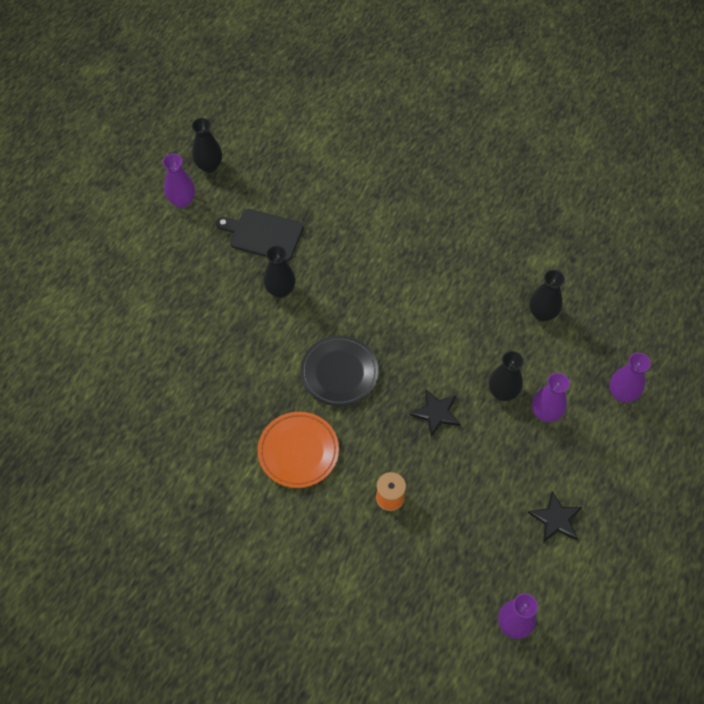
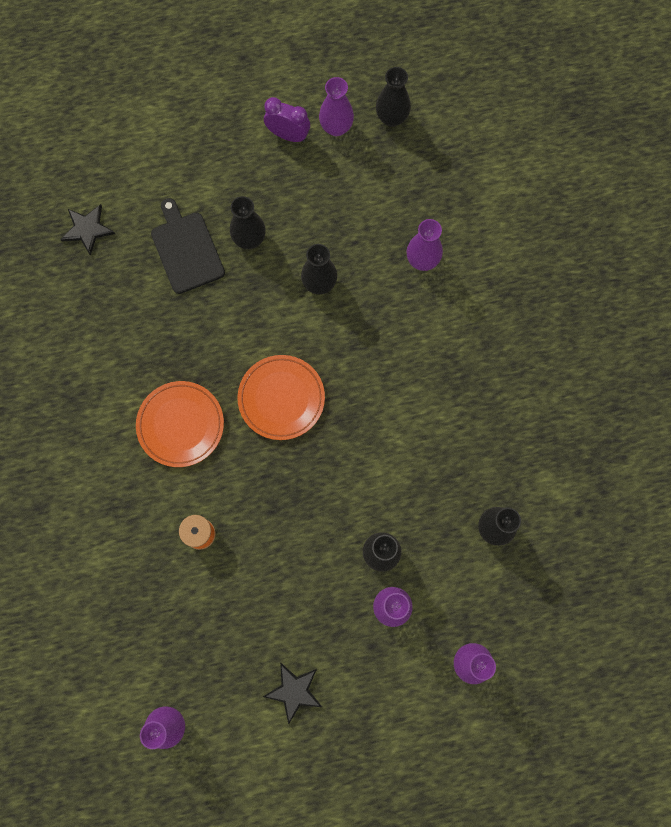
camera: 50 degrees right, 15 degrees up
black cutting board [216,209,303,262] -> black cutting board moved to [151,198,225,294]
black plate [300,336,379,406] -> orange plate [237,355,325,440]
black star [410,389,461,437] -> black star moved to [60,204,115,256]
none -> black vase [230,196,266,249]
none -> purple clock [264,97,310,142]
none -> purple vase [406,219,443,271]

